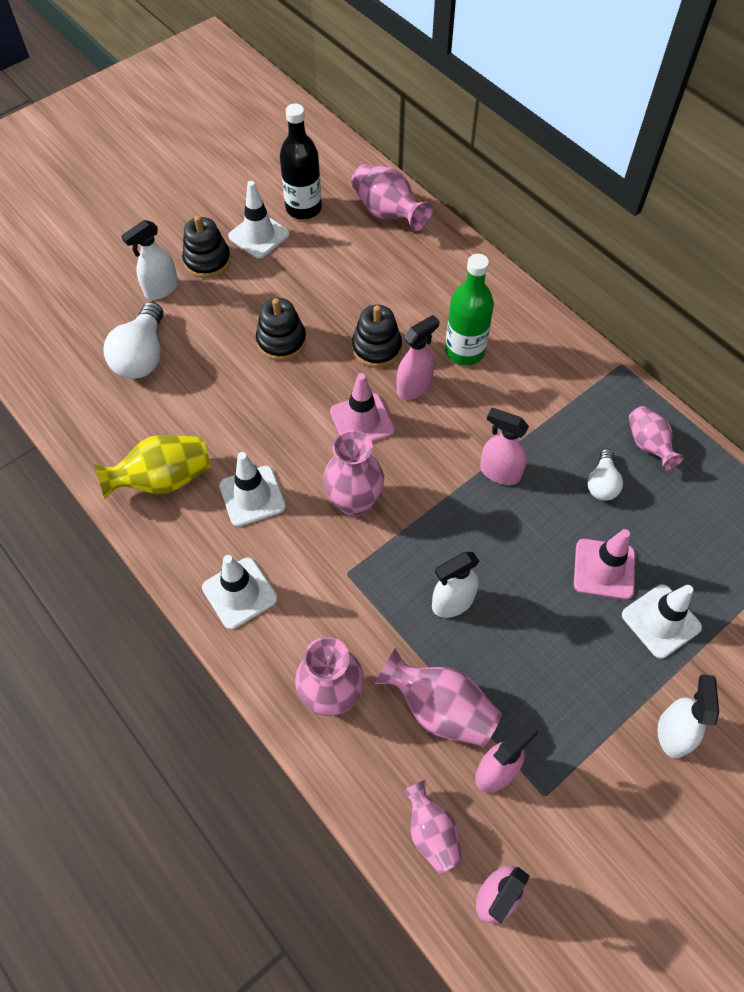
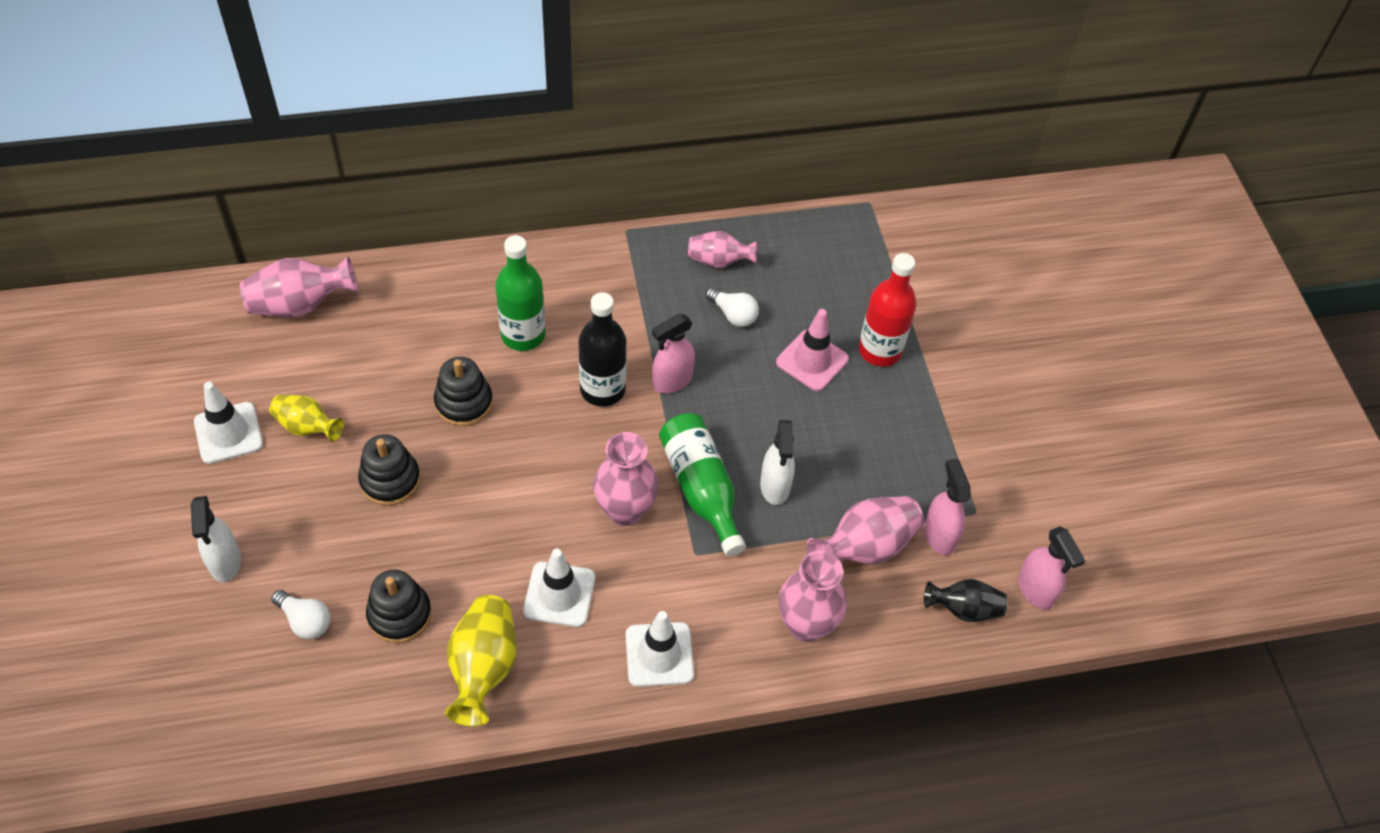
camera: 65 degrees left, 5 degrees down
white light bulb [104,302,163,379] -> white light bulb [271,590,331,639], size x0.59
black stacking toy [182,216,231,278] -> black stacking toy moved to [366,569,432,643]
black bottle [280,104,322,219] -> black bottle moved to [578,292,627,407]
pink traffic cone [330,373,395,442] -> none
pink spray bottle [397,315,440,400] -> none
pink vase [401,779,462,874] -> black vase [924,579,1008,622]
white traffic cone [622,584,702,659] -> red bottle [859,253,917,367]
white spray bottle [658,674,719,759] -> none
none -> yellow vase [269,395,344,442]
none -> green bottle [659,413,746,557]

